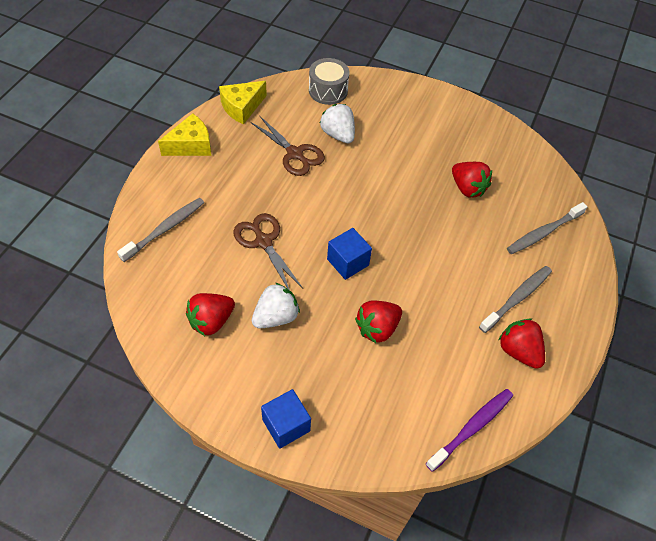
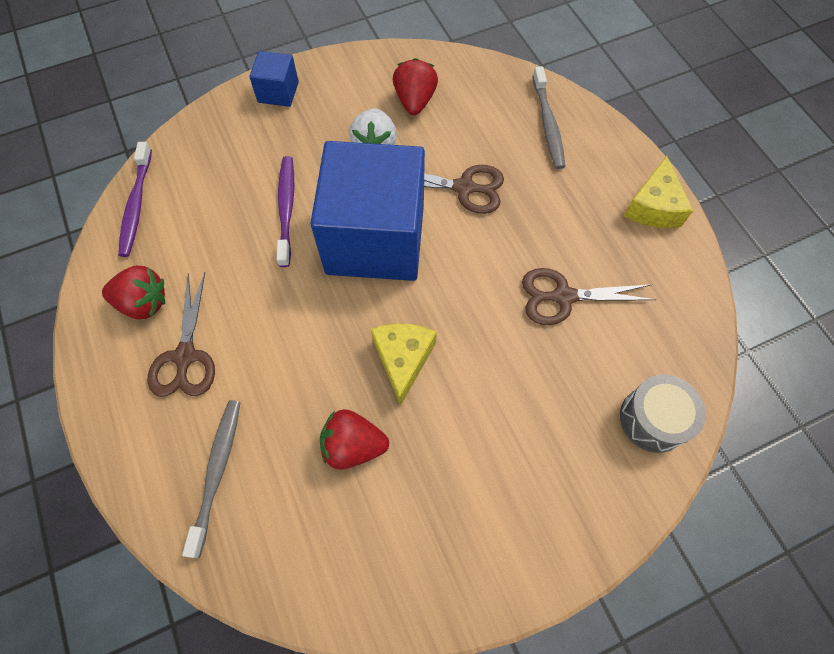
camera: 135 degrees right, 10 degrees up
yellow cheese [219,81,267,125] -> yellow cheese moved to [371,324,437,406]
white strawberry [320,104,355,143] -> none
blue cube [327,228,372,280] -> blue cube [310,141,425,281], size x2.35
red strawberry [355,300,402,343] -> purple toothbrush [277,156,294,267]
grey toothbrush [479,266,552,333] -> brown scissors [147,272,215,397]

